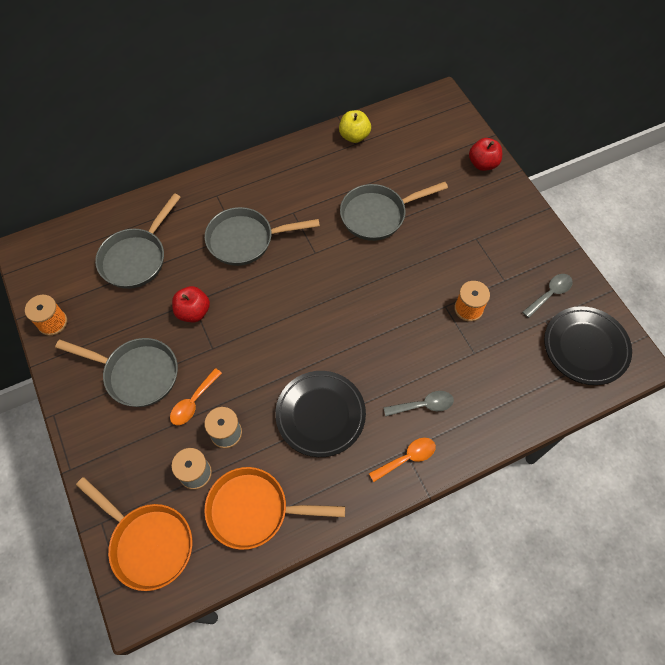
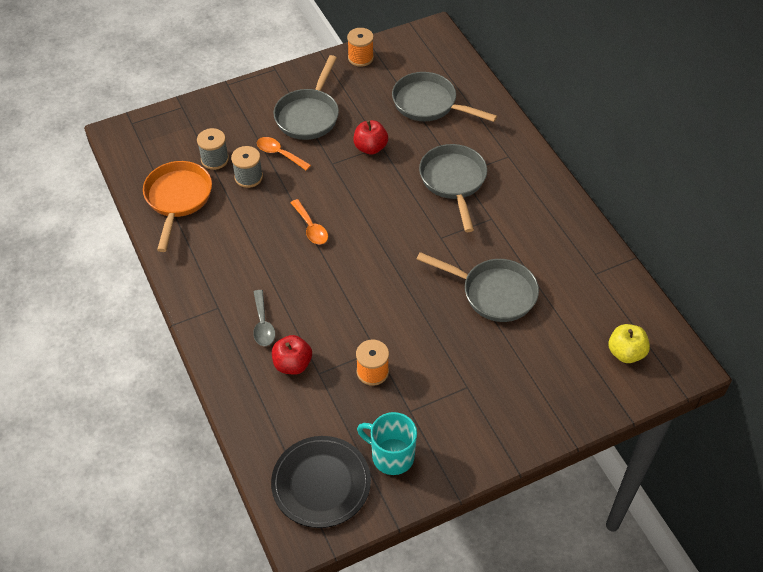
camera: 90 degrees right, 10 degrees down
orange pan [76,477,192,591] -> none
black plate [275,371,366,457] -> none
yellow apple [339,110,371,143] -> yellow apple moved to [608,324,650,363]
grey pan [340,182,448,241] -> grey pan turned 135 degrees clockwise [417,252,539,322]
orange spoon [369,438,436,482] -> orange spoon moved to [291,199,328,245]
red apple [469,138,502,171] -> red apple moved to [272,335,312,375]
grey spoon [522,274,573,318] -> turquoise mug [357,412,417,475]

